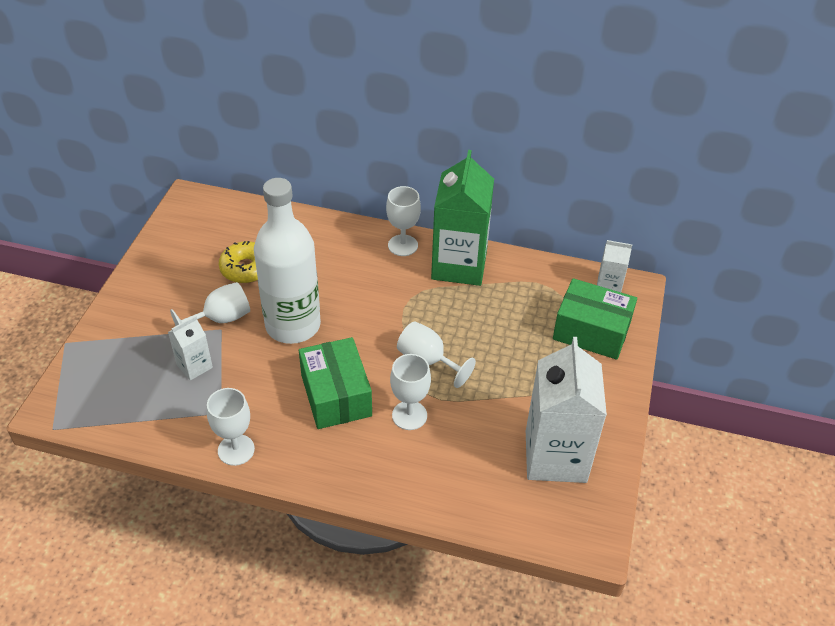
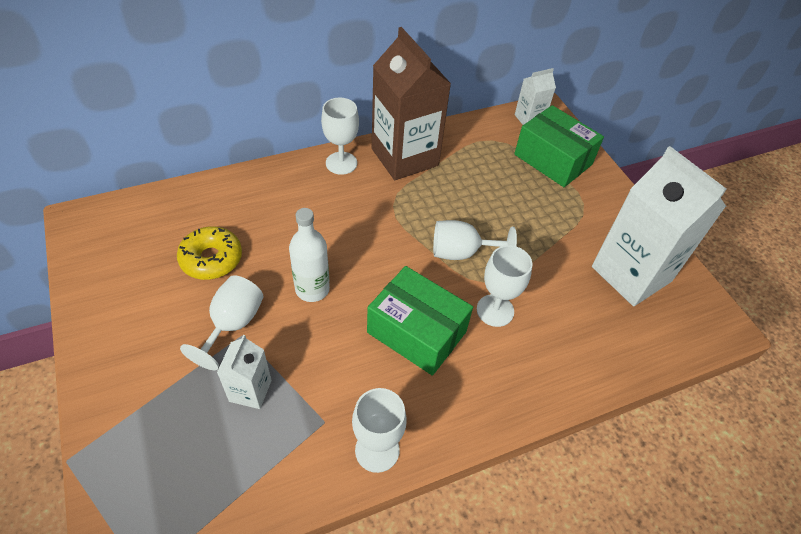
camera: 40 degrees left, 5 degrees up
white bottle [254,178,321,344] -> white bottle [289,208,330,302], size x0.54
green carton [431,150,494,286] -> brown carton [372,27,451,180]
green box [553,278,637,360] -> green box turned 60 degrees clockwise [514,105,604,187]

